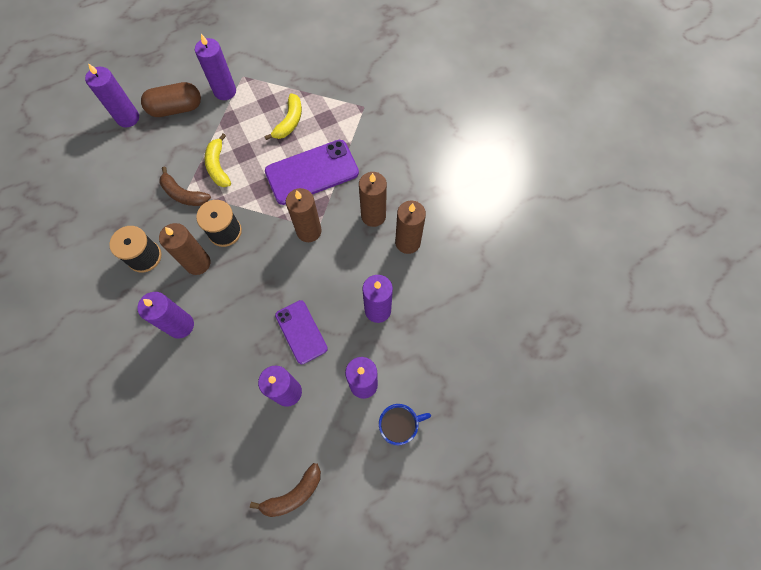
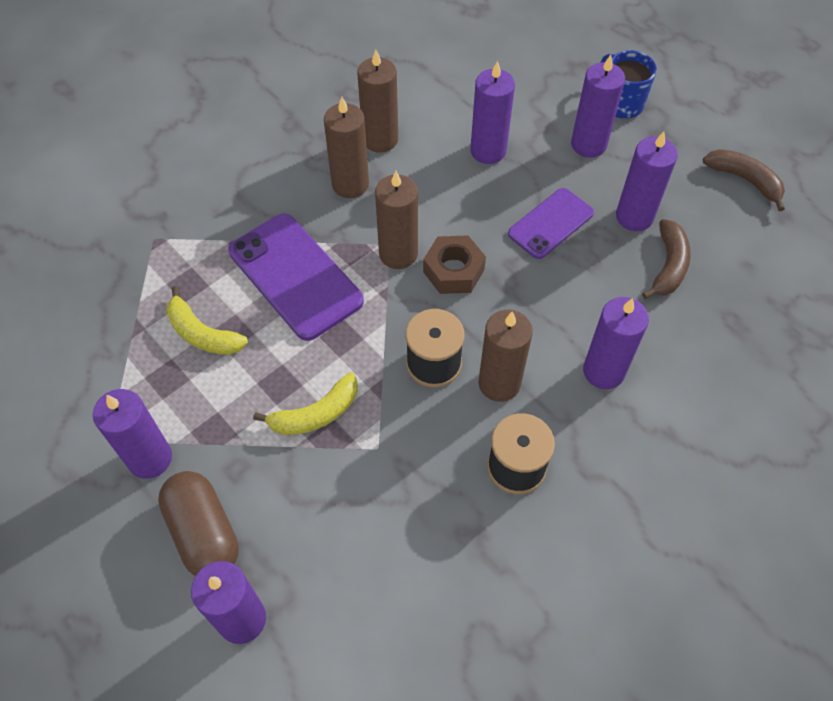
camera: 105 degrees left, 10 degrees down
brown banana [160,167,211,206] -> brown banana moved to [642,219,691,299]
yellow banana [264,93,302,140] -> yellow banana turned 150 degrees counterclockwise [166,286,248,355]
none -> brown nut [423,235,486,294]

